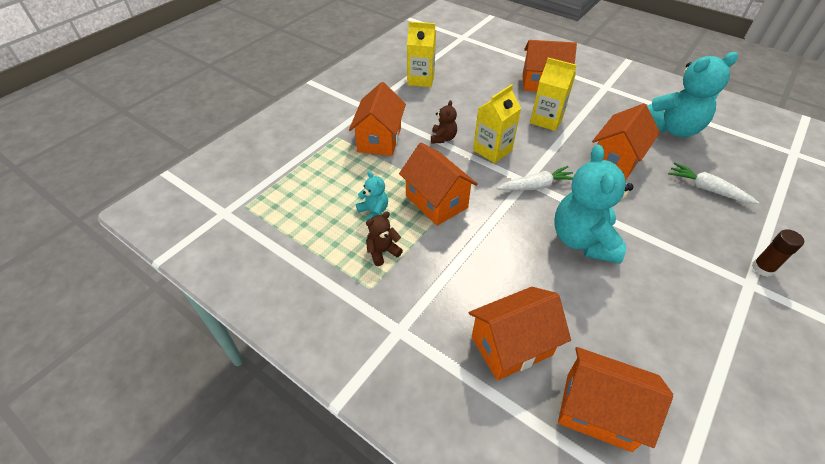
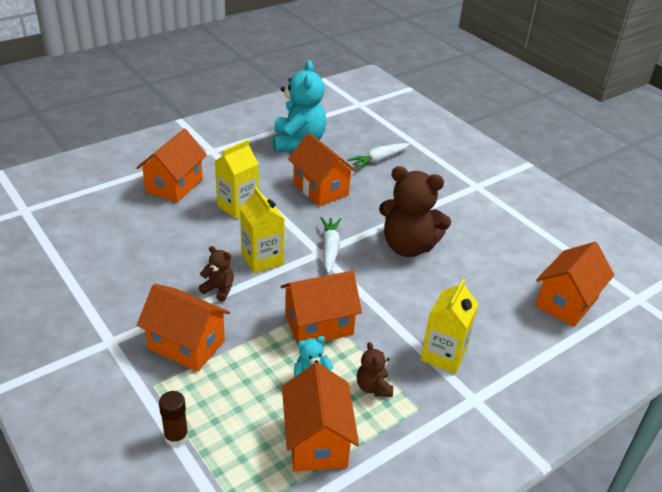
camera: 75 degrees left, 10 degrees down
yellow carton [407,21,436,87] -> yellow carton moved to [421,279,478,374]
orange house [468,287,571,380] -> orange house moved to [282,363,359,471]
turquoise teddy bear [554,145,633,264] -> brown teddy bear [379,166,451,257]
brown glue stick [752,229,804,277] -> brown glue stick moved to [159,391,189,447]

